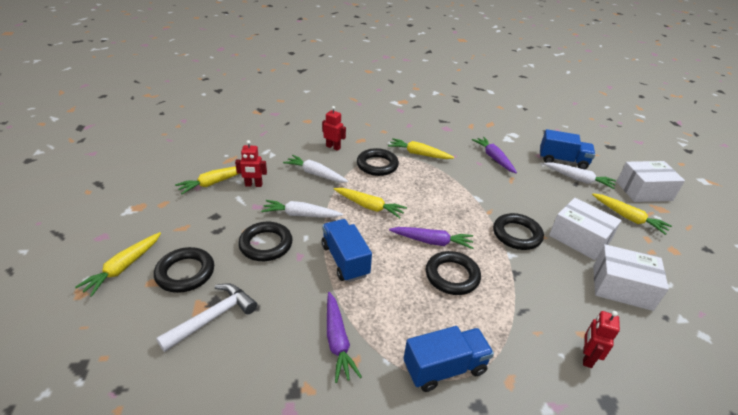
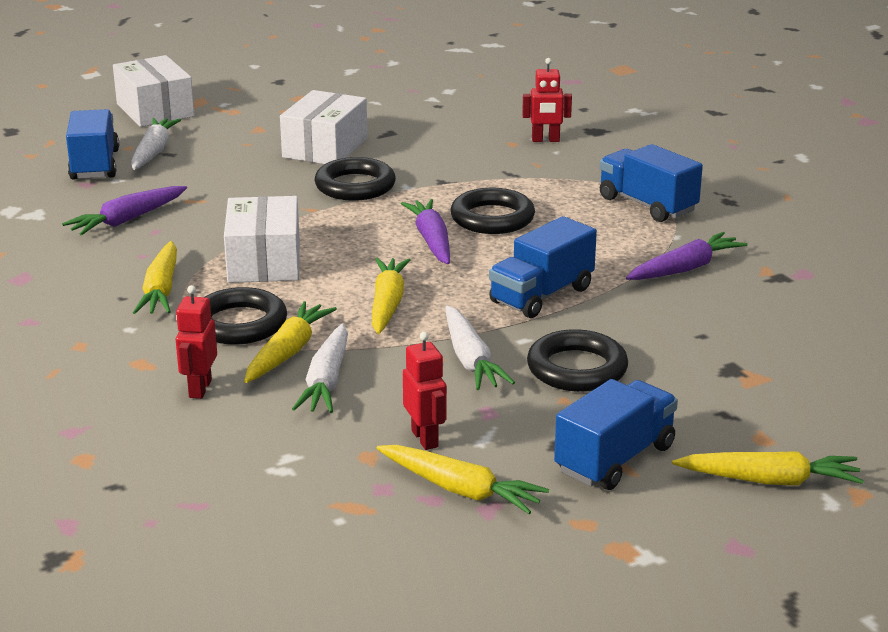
camera: 110 degrees left, 10 degrees down
black ring [154,247,214,293] -> none
white hammer [156,283,257,352] -> none
yellow carrot [592,193,672,235] -> yellow carrot moved to [244,301,337,383]
white box [593,244,669,311] -> white box moved to [224,196,300,283]
none -> blue truck [554,379,678,490]

